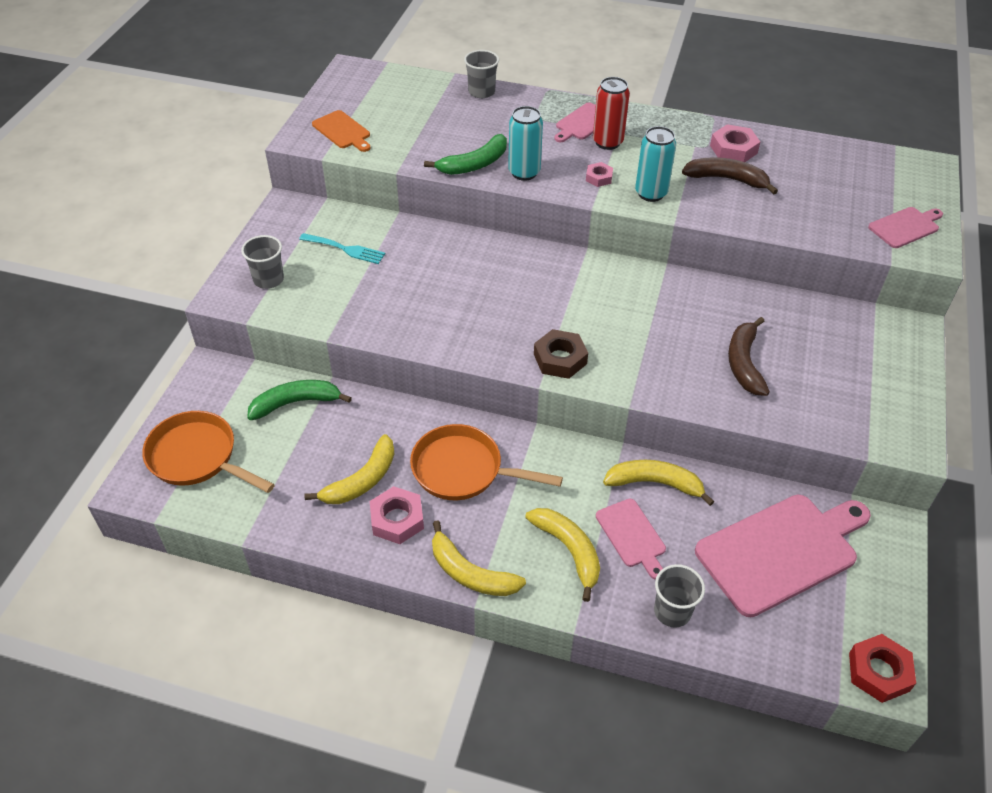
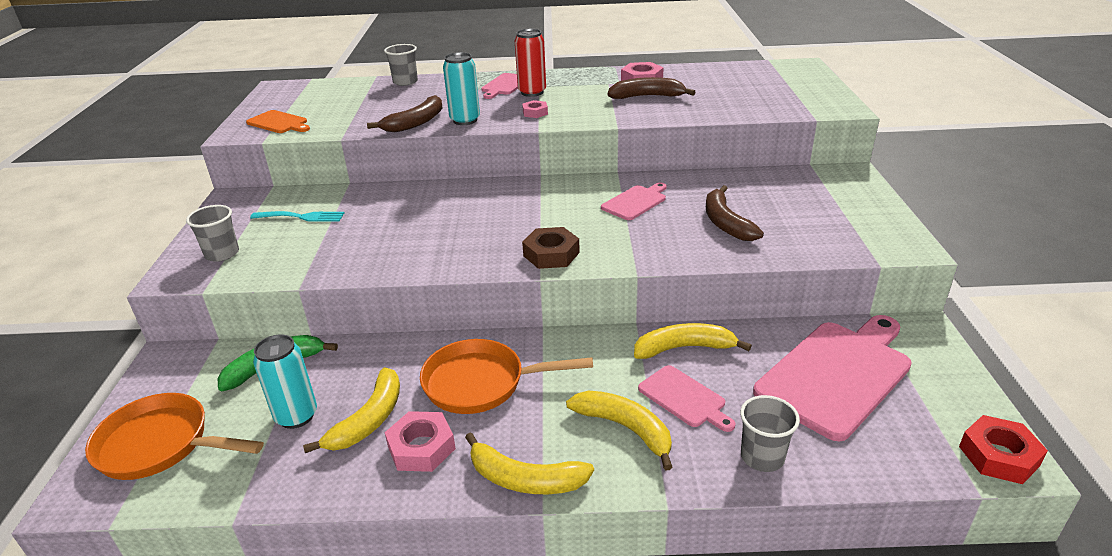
camera: 15 degrees left, 15 degrees down
green banana [424,134,507,175] -> brown banana [367,95,443,132]
turquoise can [635,126,676,202] -> turquoise can moved to [253,334,317,429]
pink cutting board [868,207,943,248] -> pink cutting board moved to [601,183,667,220]

